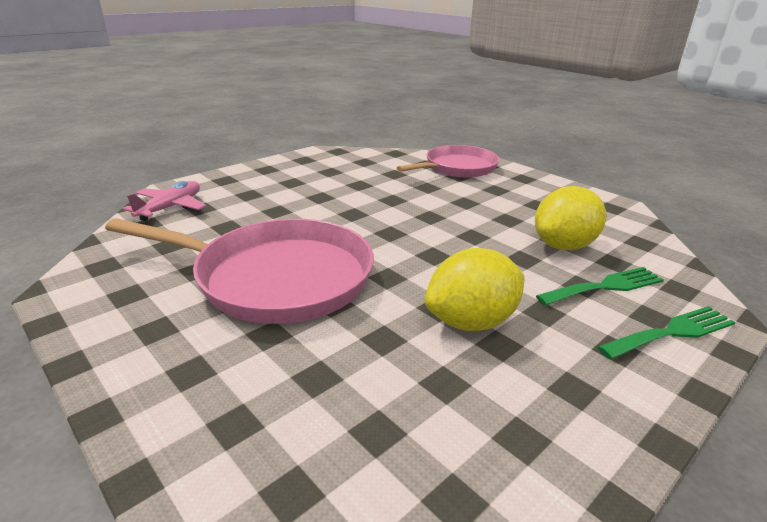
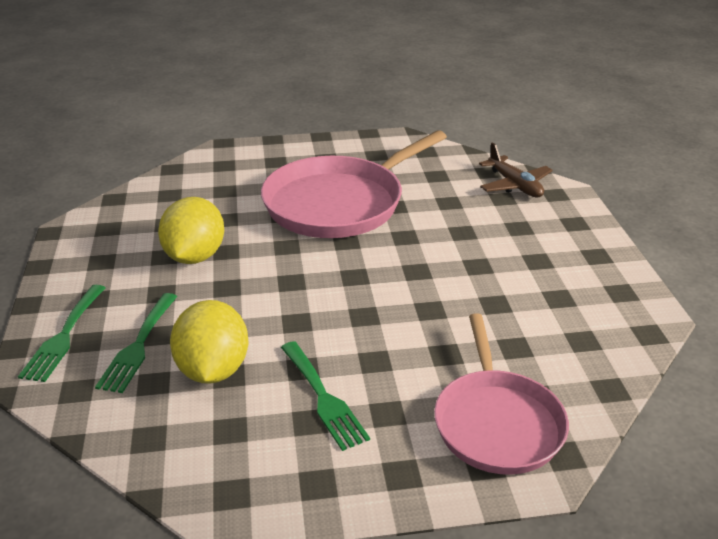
camera: 125 degrees right, 5 degrees up
pink plane [123,181,206,221] -> brown plane [479,142,553,197]
none -> green fork [281,341,370,451]

